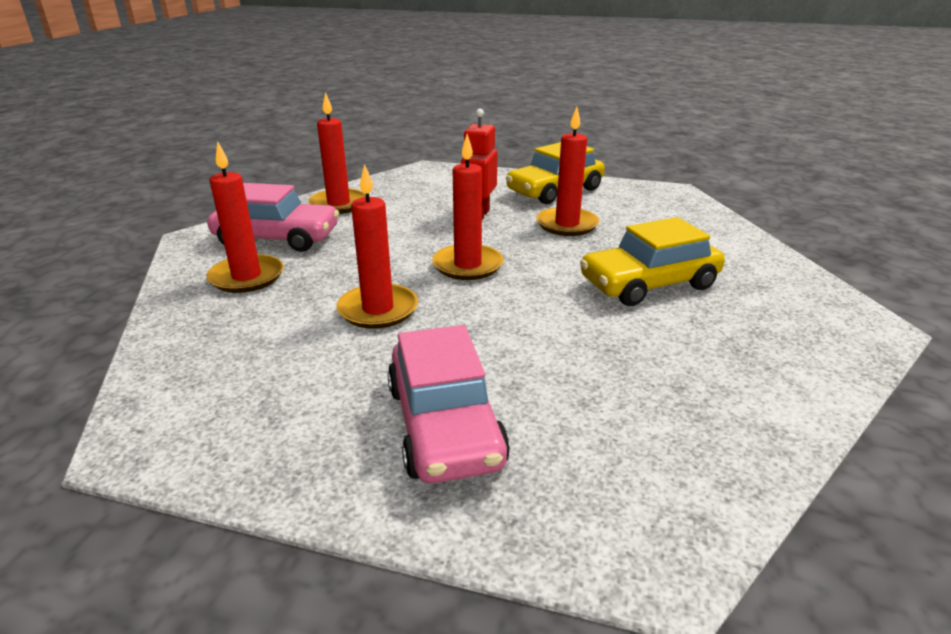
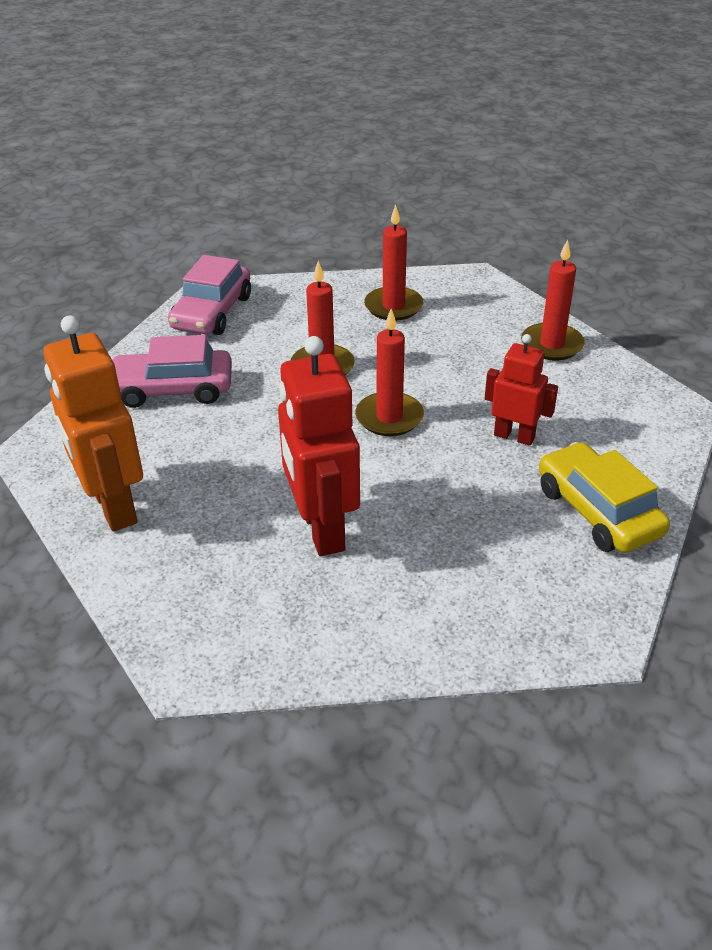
camera: 100 degrees right, 10 degrees up
pink car [207,183,339,252] -> pink car moved to [168,255,251,335]
red candle [536,107,599,236] -> none
yellow car [580,217,725,306] -> red robot [278,336,360,556]
none -> orange robot [43,315,143,531]

